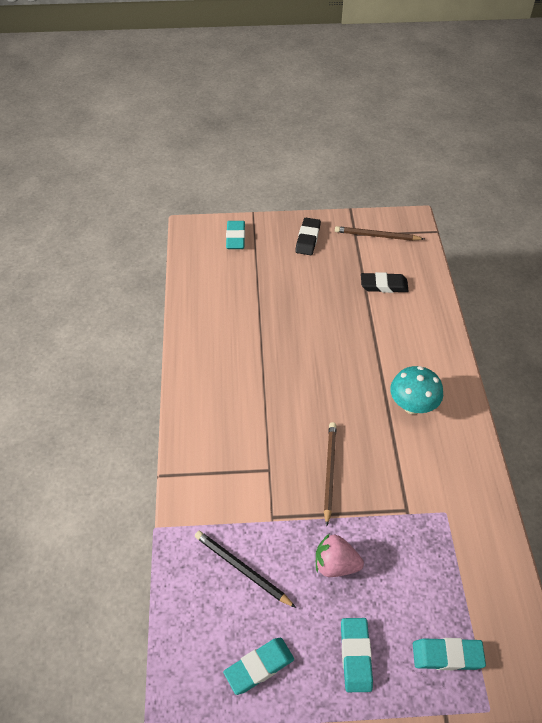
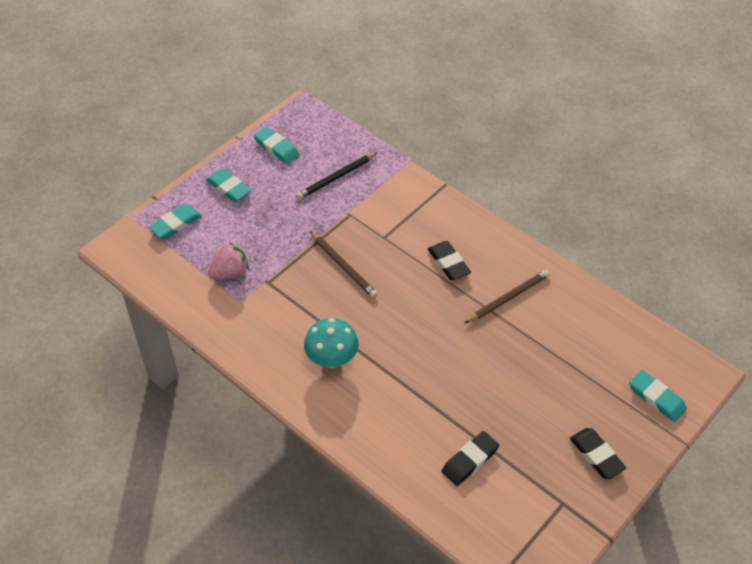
camera: 135 degrees right, 0 degrees up
black pencil [195,531,296,608] -> black pencil turned 150 degrees clockwise [296,152,378,199]
turquoise eraser [223,638,294,695] -> turquoise eraser turned 60 degrees counterclockwise [254,126,300,164]
pink strawberry [316,533,364,577] -> pink strawberry moved to [208,242,249,279]
brown pencil [335,226,424,241] -> brown pencil moved to [465,270,550,323]
none -> black eraser [428,241,471,280]

